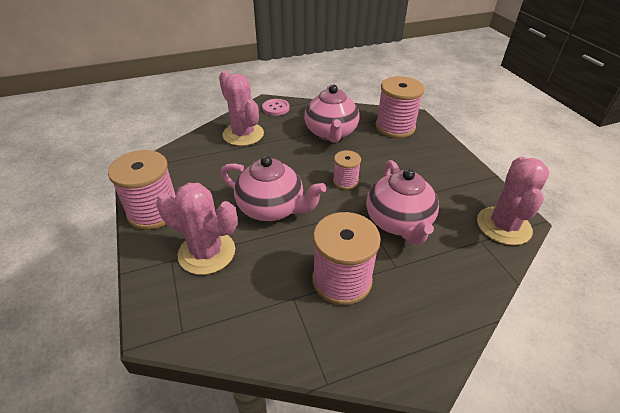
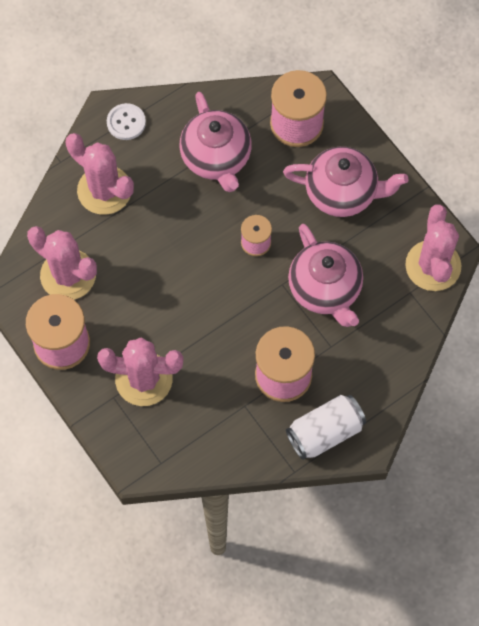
camera: 15 degrees left, 25 degrees up
pink teapot [220,156,326,221] -> pink teapot moved to [283,147,408,217]
pink button [262,99,290,116] -> white button [107,103,146,140]
none -> pink cactus [27,226,97,299]
none -> white can [286,395,366,460]

